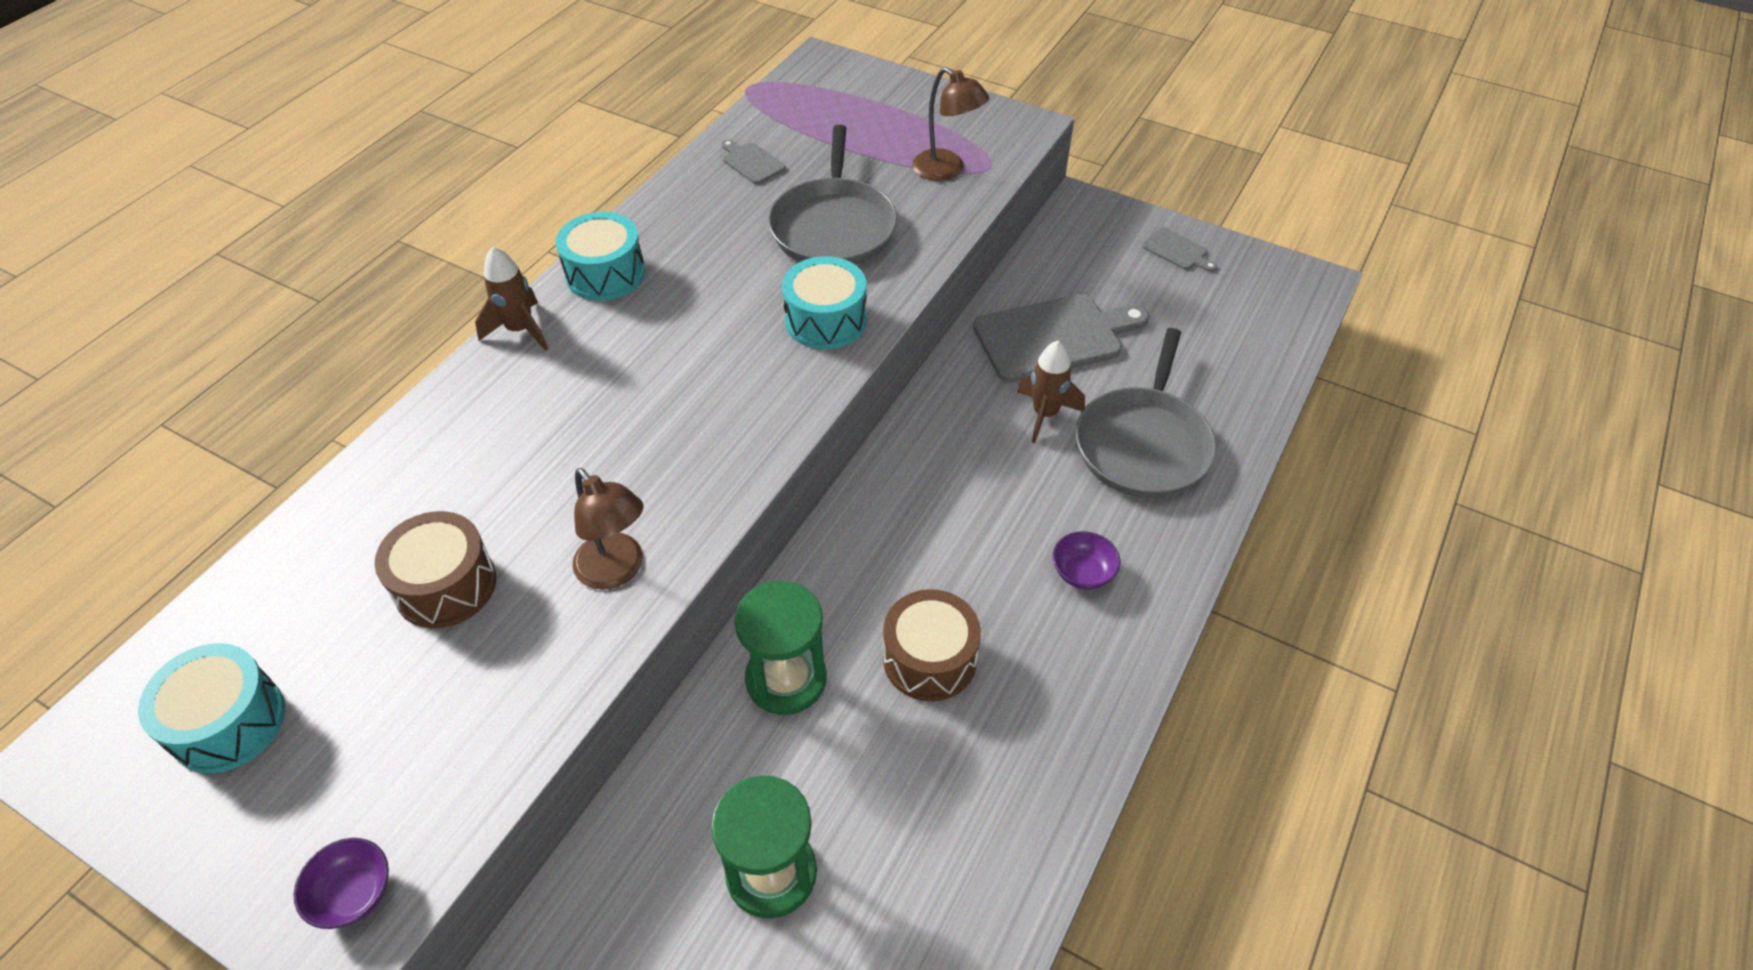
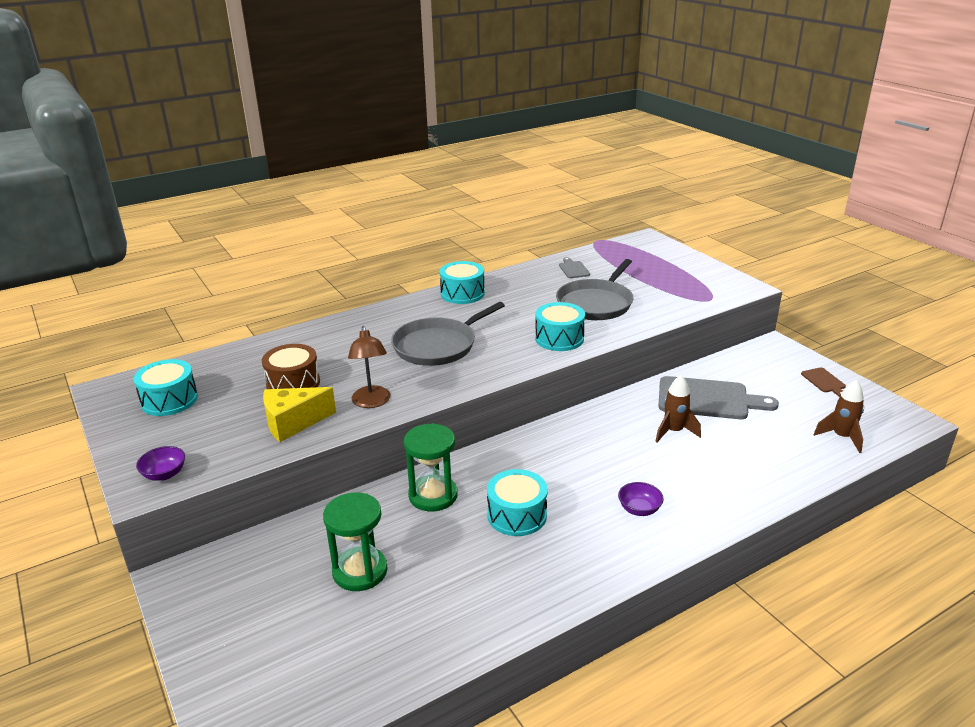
camera: 30 degrees right, 20 degrees down
brown rocket [475,247,548,351] -> brown rocket moved to [814,380,864,453]
brown drum [883,589,981,701] -> turquoise drum [487,469,548,536]
brown lamp [912,67,989,181] -> none
grey pan [1076,328,1216,498] -> grey pan moved to [391,302,505,366]
grey cutting board [1142,227,1217,272] -> brown cutting board [801,367,846,397]
none -> yellow cheese [263,387,336,442]

